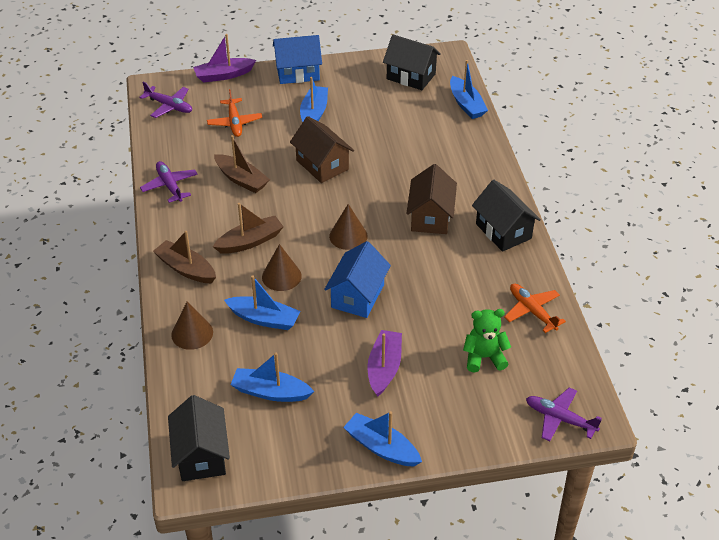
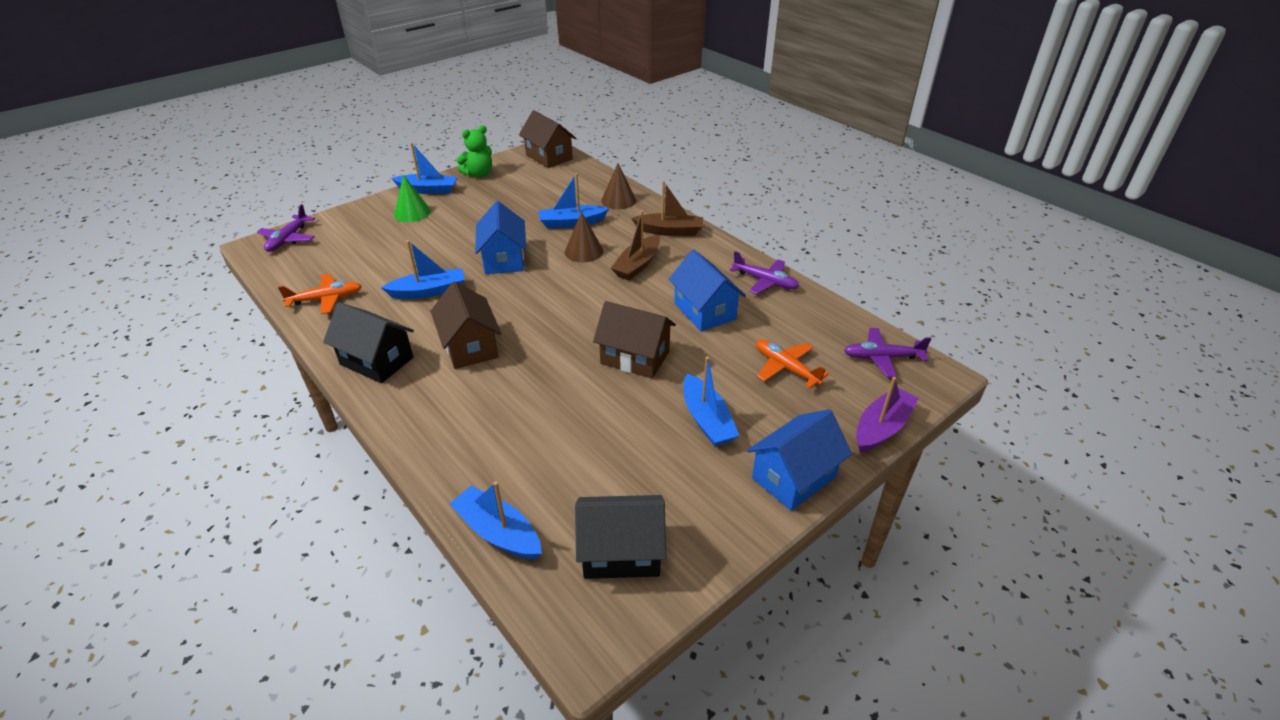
camera: 150 degrees right, 5 degrees down
black house [168,395,230,481] -> brown house [519,110,576,168]
brown boat [214,135,270,193] -> blue house [669,250,746,331]
blue boat [231,353,314,402] -> blue boat moved to [381,240,465,299]
brown cone [329,204,368,250] -> none
purple boat [367,330,402,397] -> none
green teddy bear [463,309,511,373] -> green teddy bear moved to [456,125,492,177]
orange plane [504,284,566,333] -> orange plane turned 45 degrees counterclockwise [278,274,362,314]
purple plane [526,387,602,441] -> purple plane turned 105 degrees clockwise [257,204,315,252]
none -> green cone [394,175,431,222]

